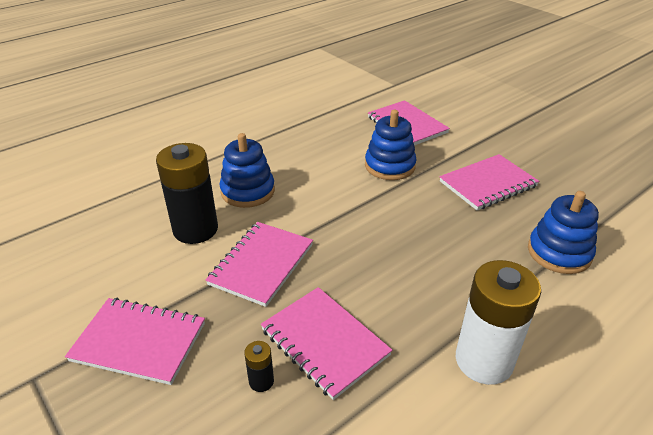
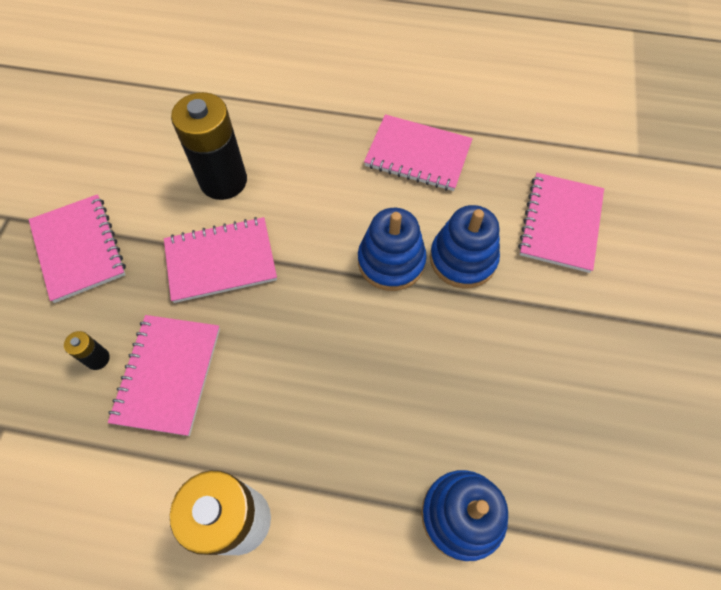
camera: 50 degrees right, 25 degrees up
blue stacking toy [219,133,275,208] -> blue stacking toy moved to [358,208,427,291]
pink notebook [440,154,539,211] -> pink notebook moved to [364,114,473,191]

